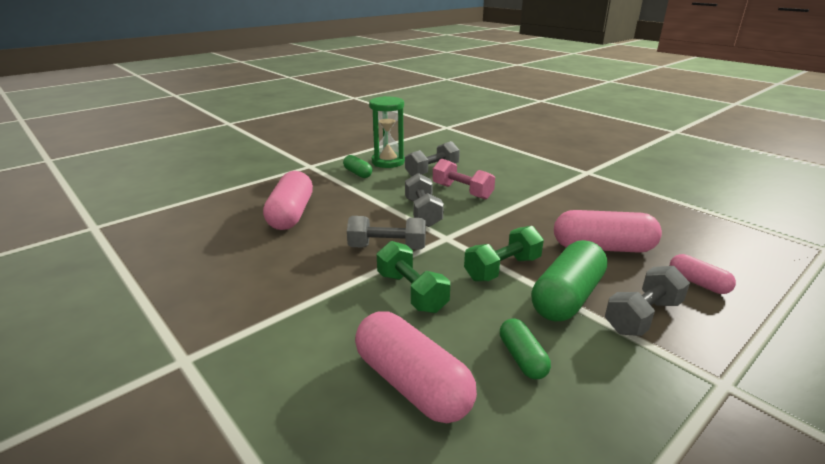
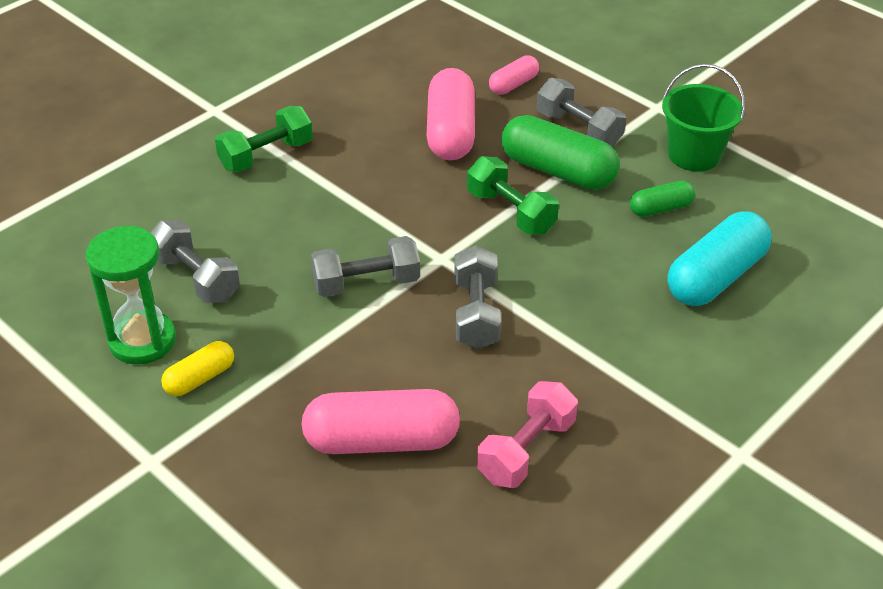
camera: 95 degrees left, 15 degrees up
green capsule [343,155,372,178] -> yellow capsule [161,341,234,396]
pink capsule [355,312,477,423] -> turquoise capsule [667,212,772,306]
green dumbbell [377,241,450,313] -> green dumbbell moved to [215,106,313,172]
pink dumbbell [433,159,495,200] -> pink dumbbell moved to [477,381,578,488]
none -> green bucket [662,64,745,171]

